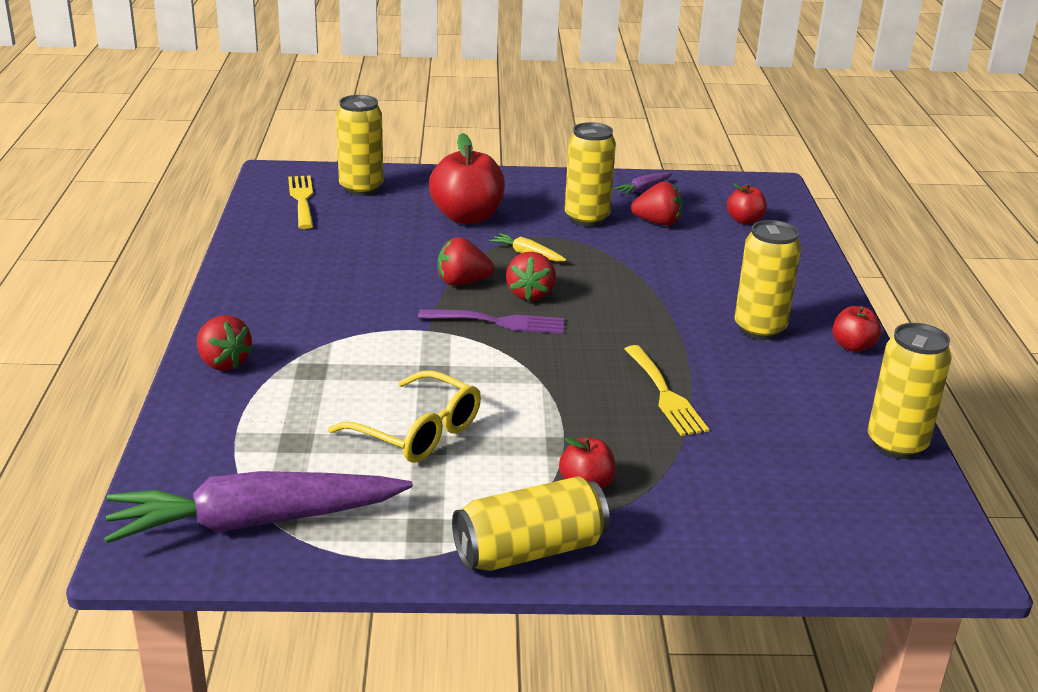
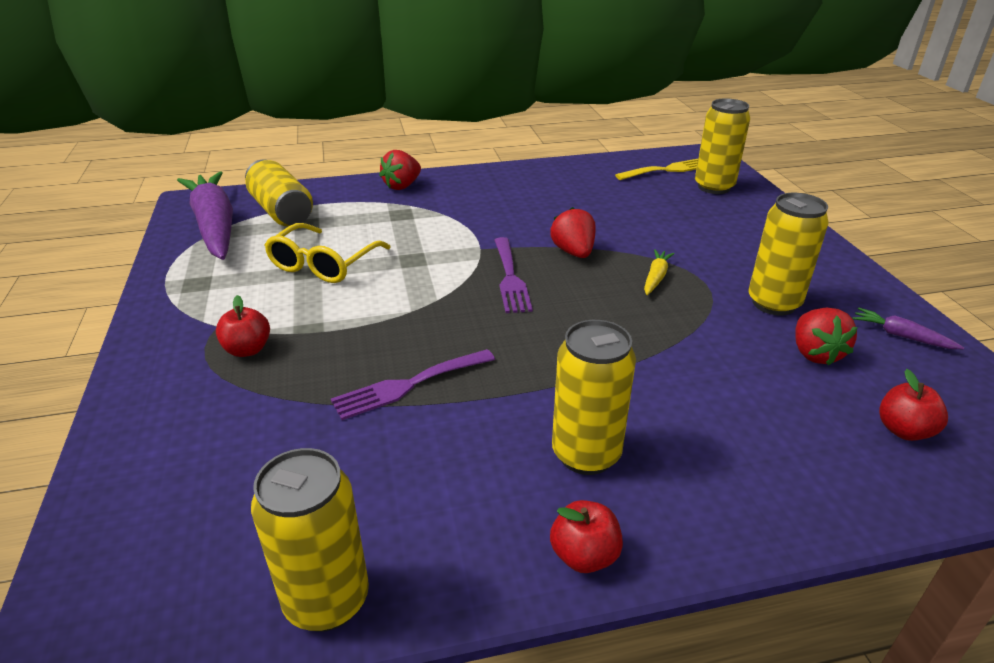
camera: 80 degrees right, 5 degrees up
red apple [429,133,505,224] -> none
yellow can [452,476,610,571] -> yellow can moved to [245,160,313,227]
red strawberry [506,252,556,301] -> none
yellow fork [625,345,709,436] -> purple fork [331,349,495,420]

